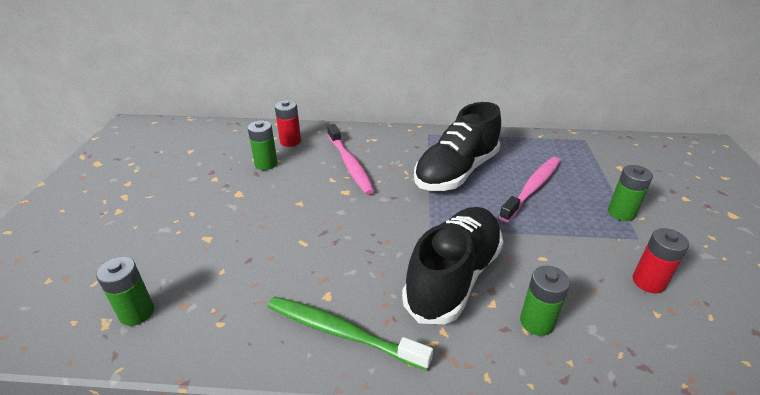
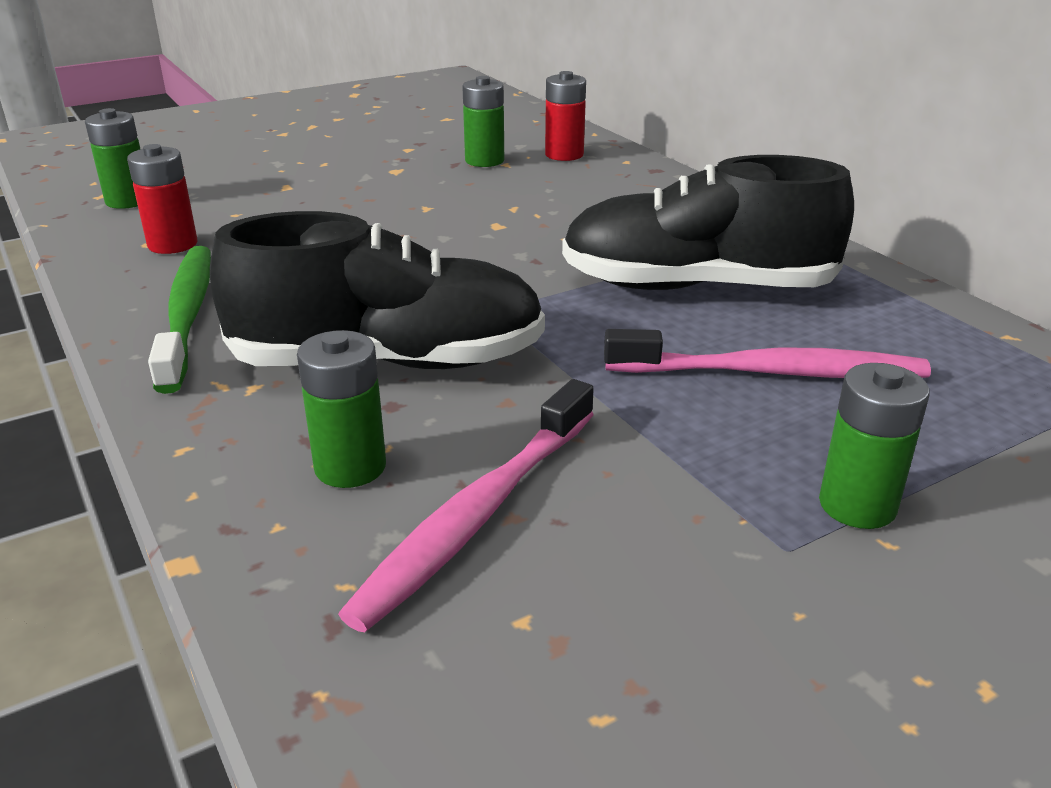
camera: 55 degrees right, 5 degrees down
pink toothbrush [327,124,375,195] -> pink toothbrush moved to [338,379,594,632]
red battery [633,228,689,293] -> red battery moved to [127,144,197,254]

